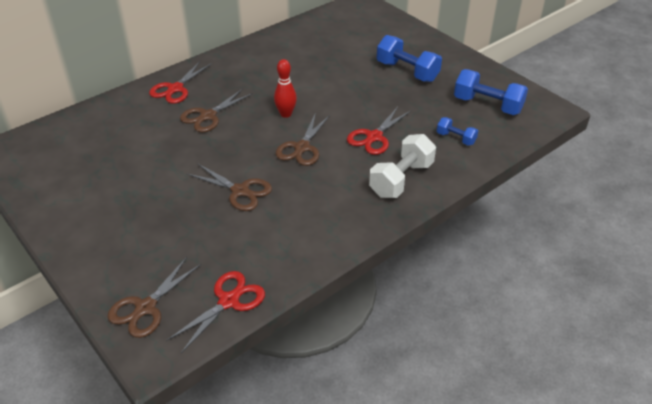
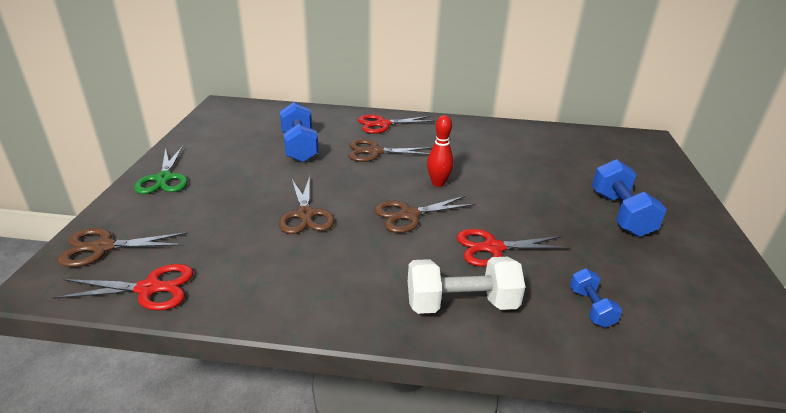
camera: 45 degrees right, 10 degrees down
blue dumbbell [454,69,528,115] -> blue dumbbell moved to [280,102,319,162]
none -> green scissors [134,146,188,194]

